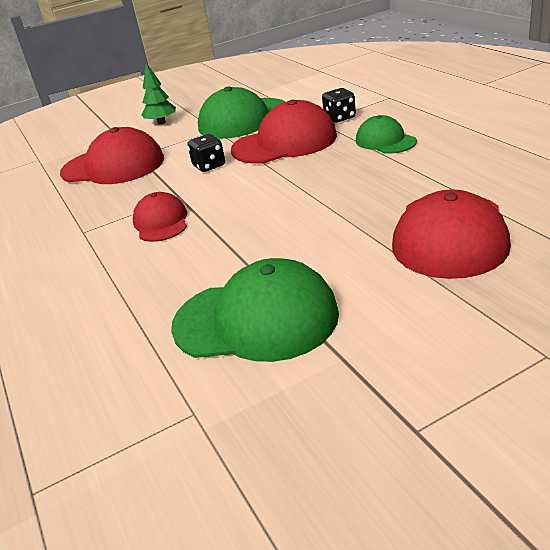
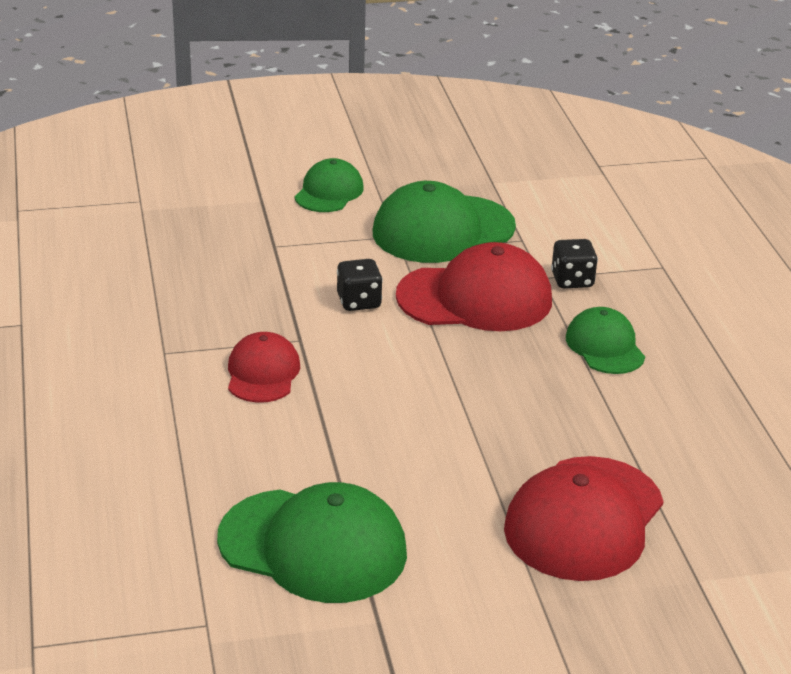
camera: 10 degrees right, 0 degrees up
red cap [60,127,164,184] -> none
green tree [142,63,176,124] -> green cap [295,158,364,212]

